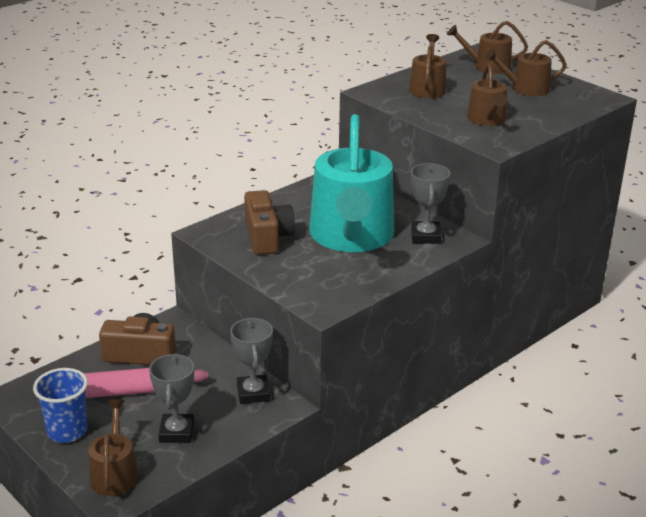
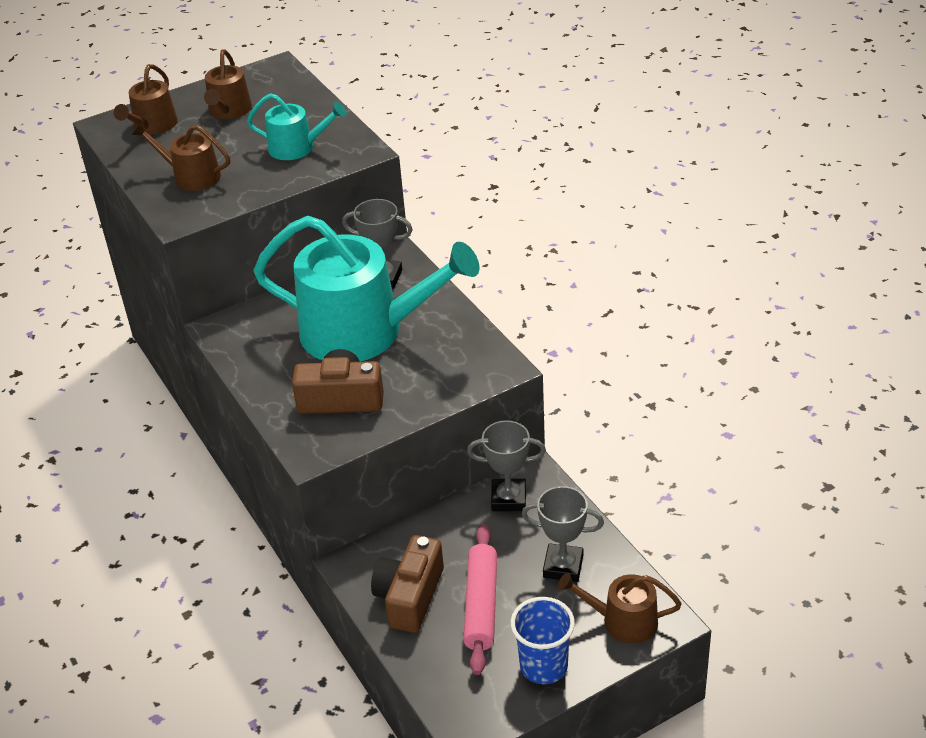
camera: 75 degrees left, 10 degrees up
brown watering can [467,63,507,126] -> turquoise watering can [247,93,347,160]

